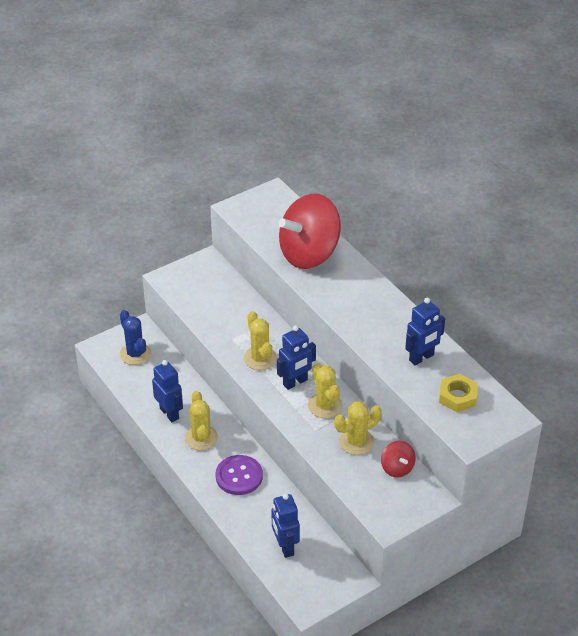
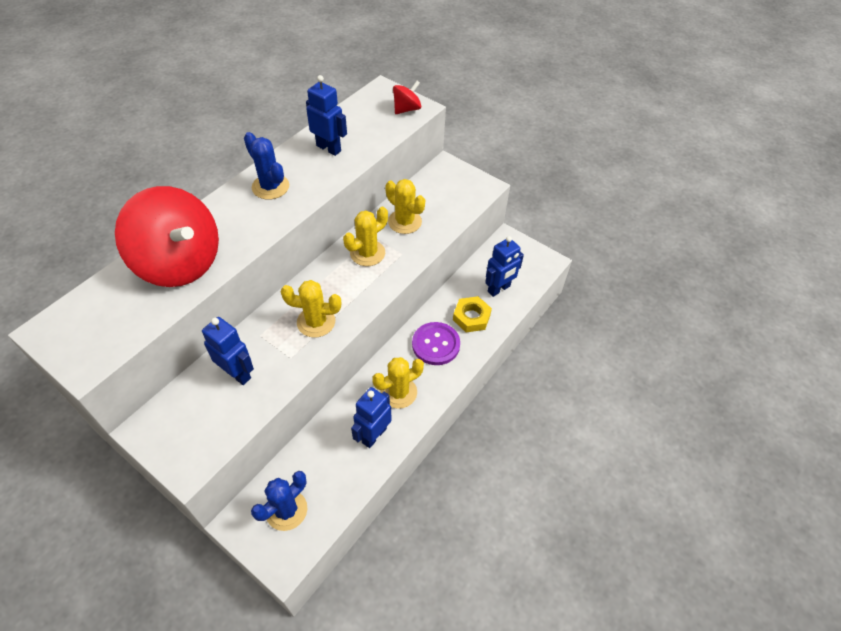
camera: 110 degrees left, 10 degrees up
yellow cactus [244,311,277,370] -> yellow cactus turned 45 degrees clockwise [281,280,341,338]
blue robot [277,326,316,390] -> blue robot moved to [202,317,254,385]
red spinning top [381,441,416,477] -> red spinning top moved to [393,81,421,114]
yellow nut [439,374,478,412] -> yellow nut moved to [453,296,492,333]
none -> blue cactus [244,132,289,200]

